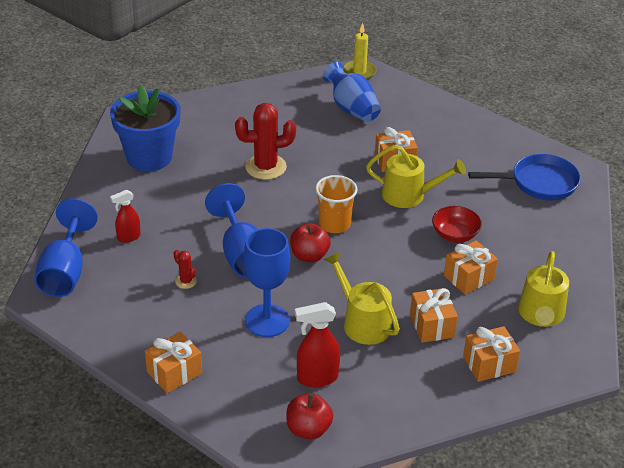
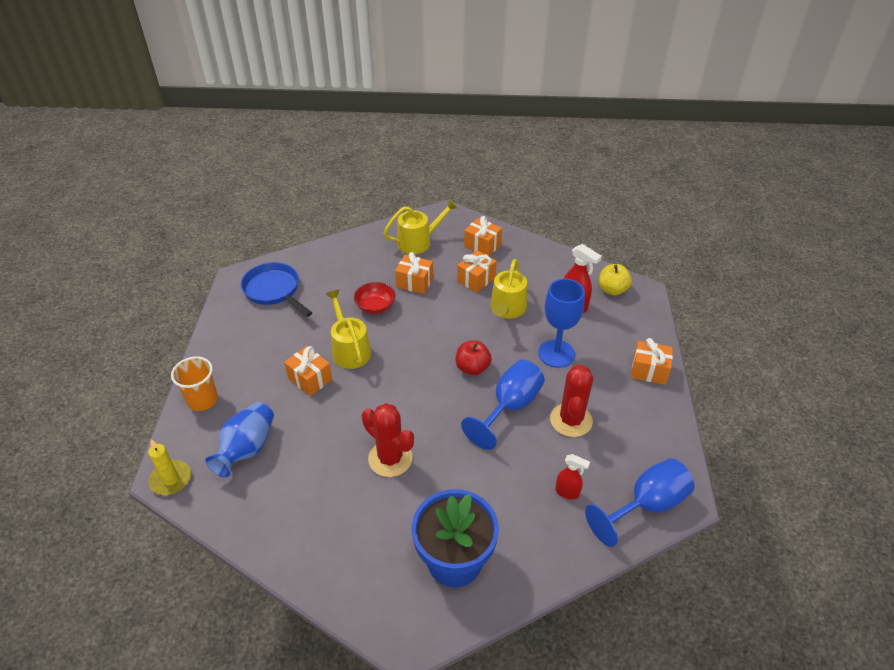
camera: 125 degrees left, 5 degrees up
red cactus [174,250,197,289] -> red cactus [550,365,593,437], size x2.14
red apple [286,393,333,439] -> yellow apple [599,264,632,296]
orange cup [315,175,357,233] -> orange cup moved to [171,356,218,411]

